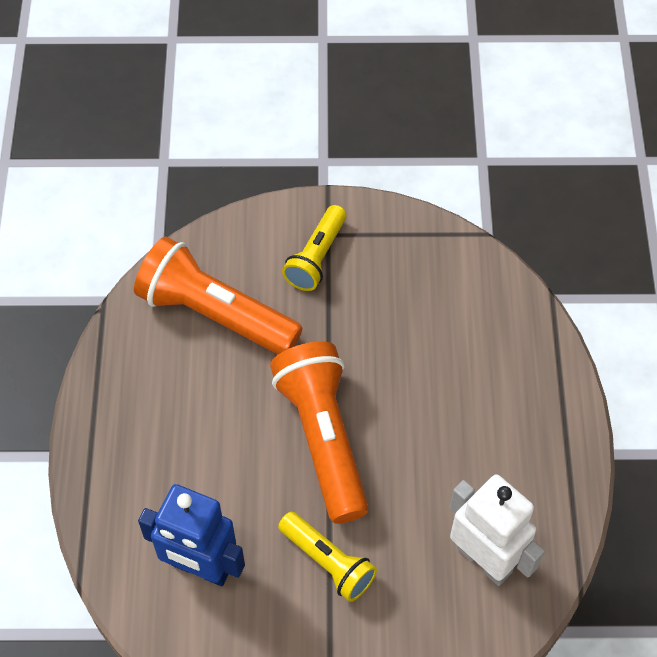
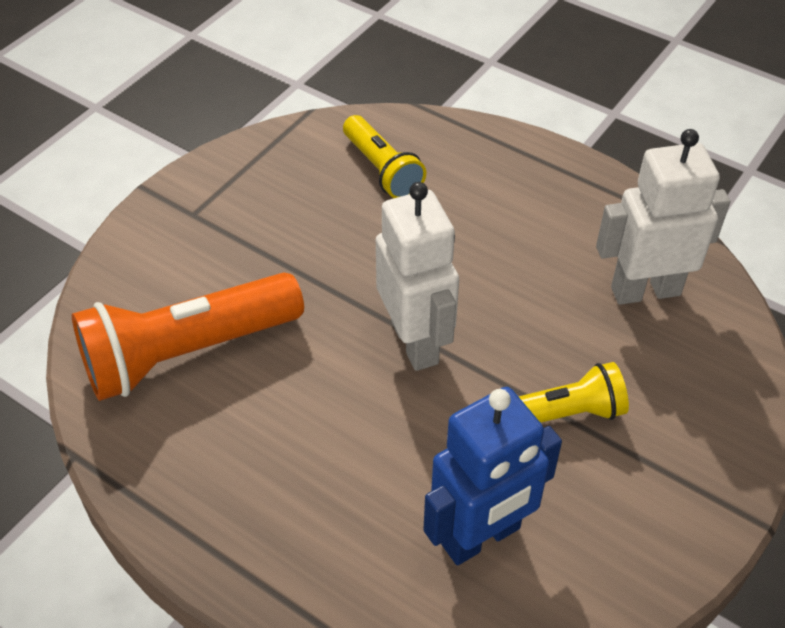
camera: 55 degrees left, 10 degrees down
orange flashlight [270,341,368,524] -> white robot [376,182,459,371]
yellow flashlight [282,205,347,291] -> yellow flashlight moved to [343,115,426,198]

